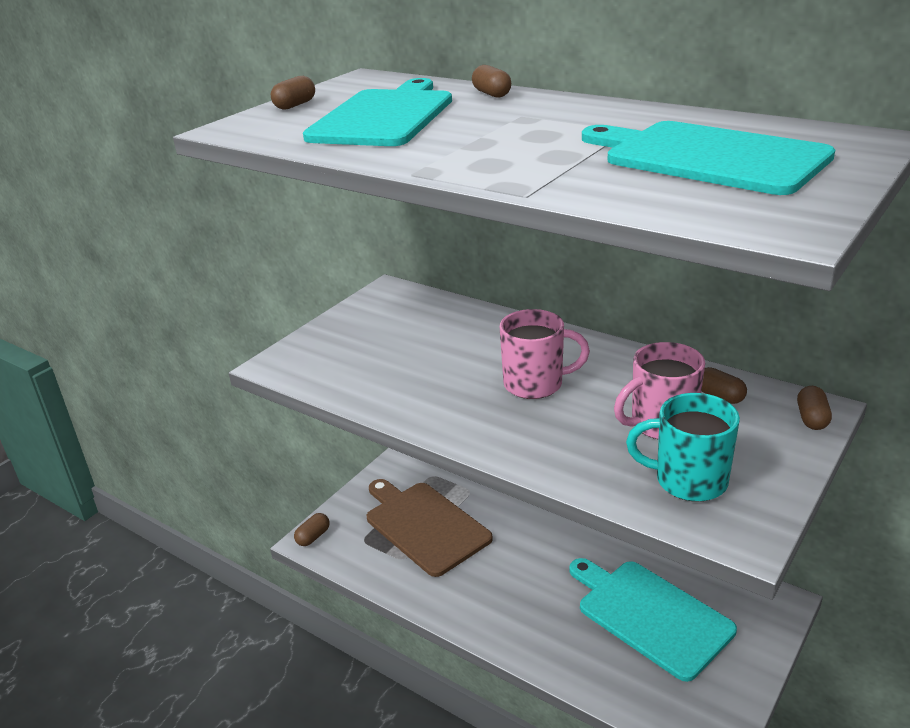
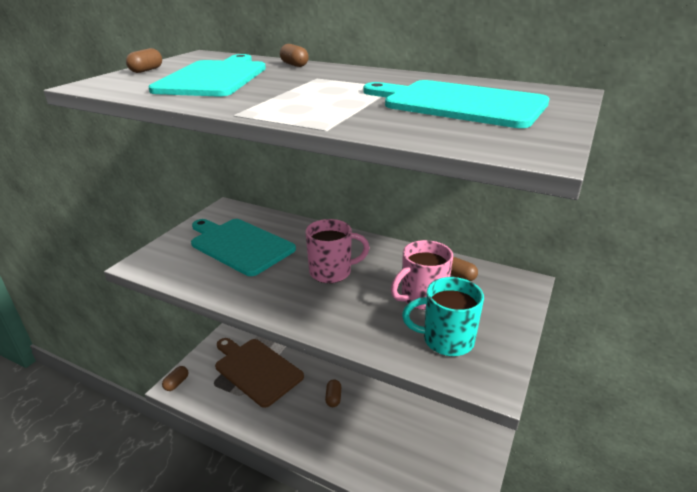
camera: 10 degrees left, 0 degrees up
turquoise cutting board [569,558,737,682] -> turquoise cutting board moved to [191,219,296,276]
brown capsule [797,386,832,430] -> brown capsule moved to [325,379,341,407]

